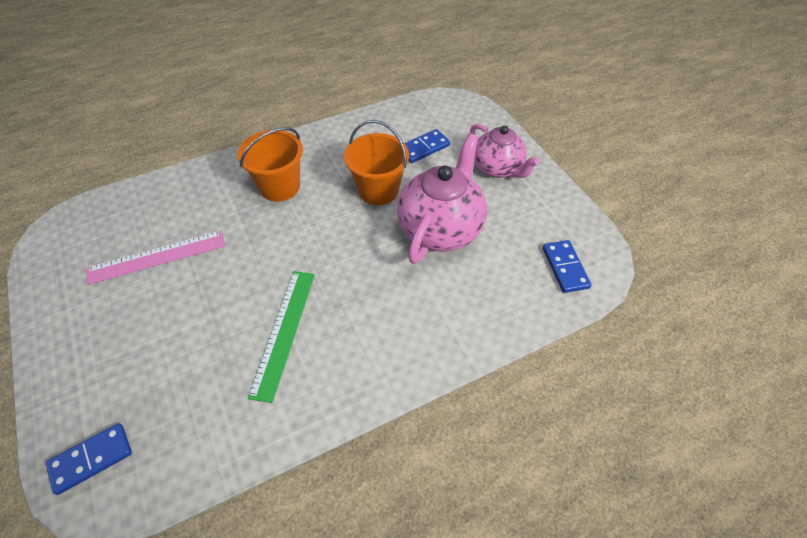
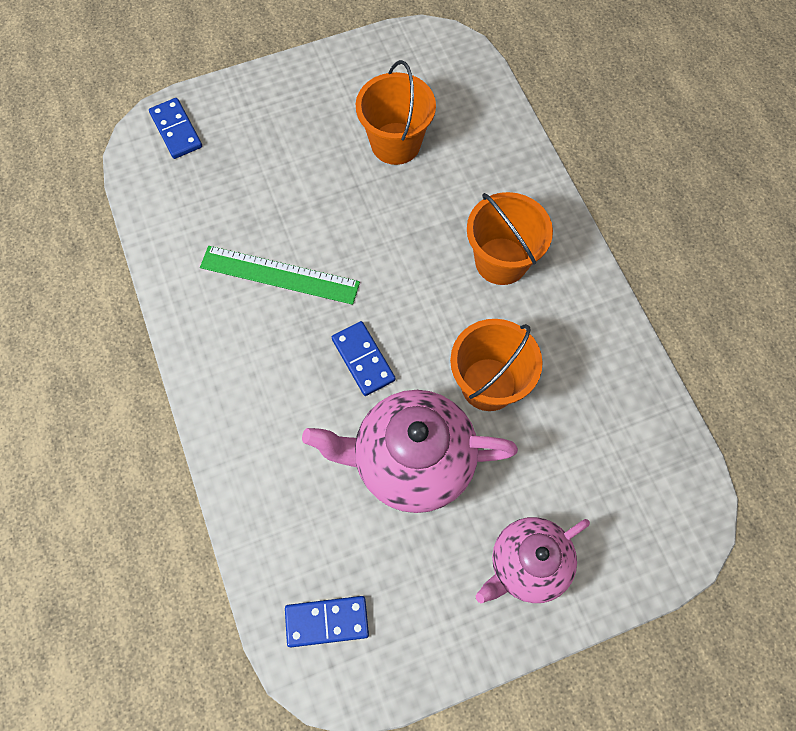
camera: 95 degrees right, 15 degrees up
pink ruler [86,231,225,285] -> orange bucket [356,60,436,165]
pink teapot [397,133,487,264] -> pink teapot turned 150 degrees clockwise [302,390,518,513]
blue domino [404,129,450,163] -> blue domino moved to [332,321,395,396]

